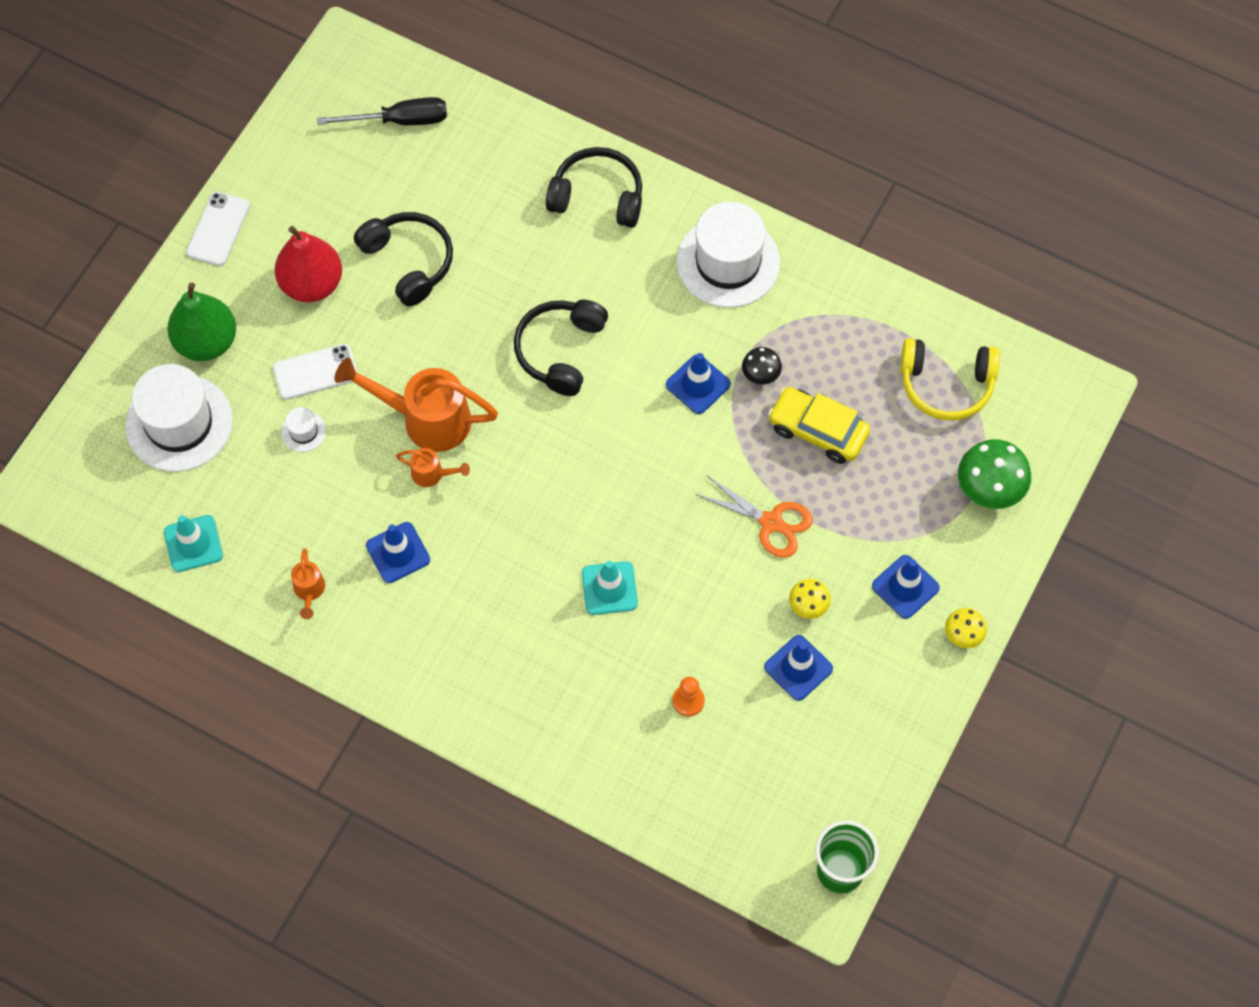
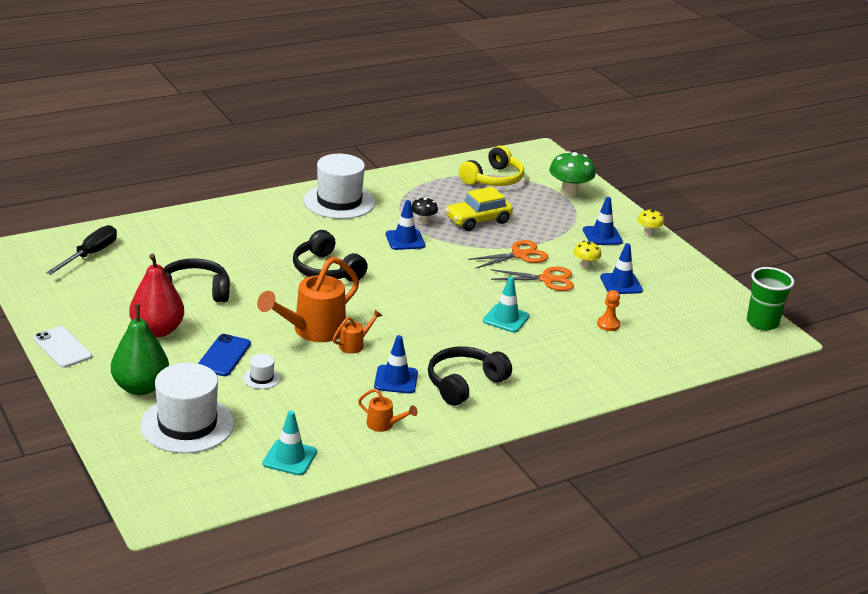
camera: 60 degrees left, 35 degrees down
white phone [273,344,357,400] -> blue phone [198,334,251,376]
black headphones [546,147,642,228] -> black headphones moved to [428,347,512,406]
none -> orange scissors [491,267,574,291]

